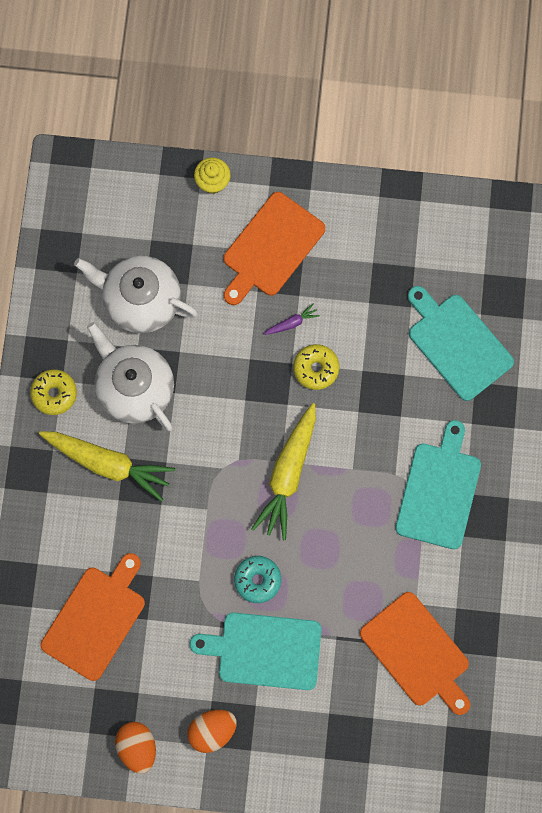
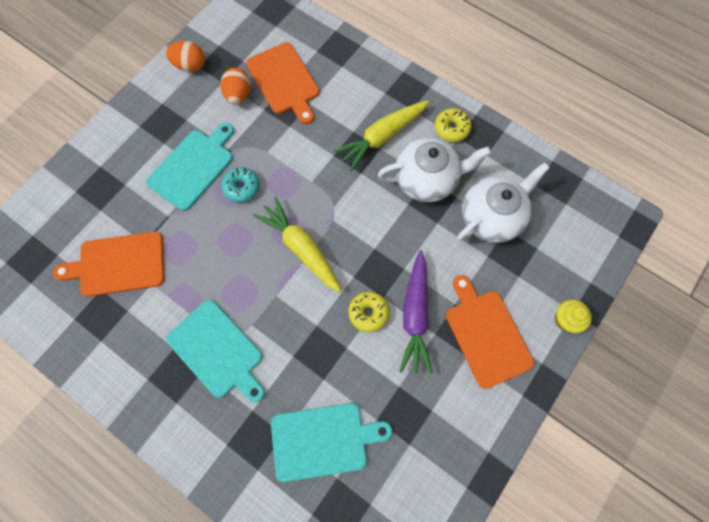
camera: 120 degrees right, 5 degrees down
orange egg [187,710,237,753] -> orange egg moved to [221,68,251,105]
purple carrot [264,304,320,335] -> purple carrot [399,250,432,375], size x2.35

